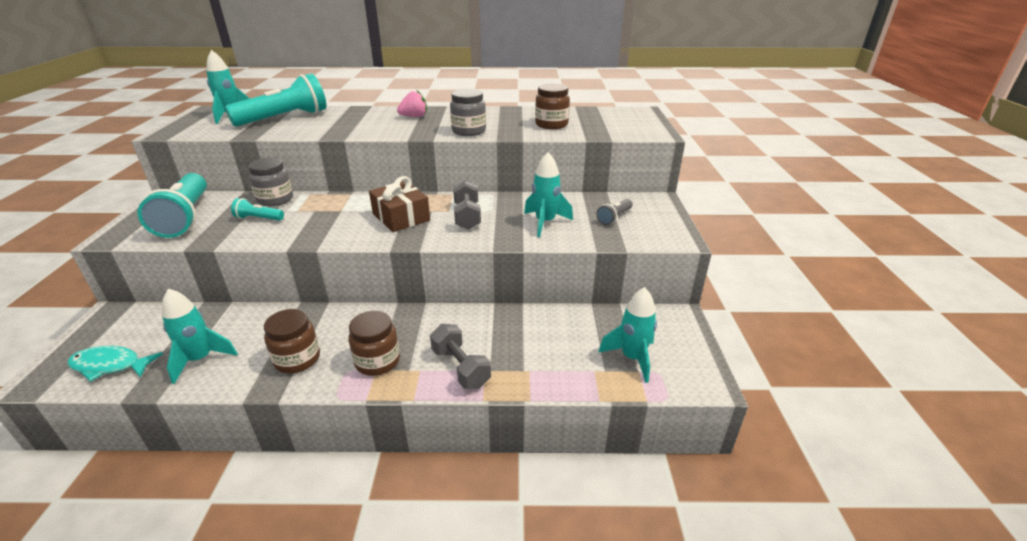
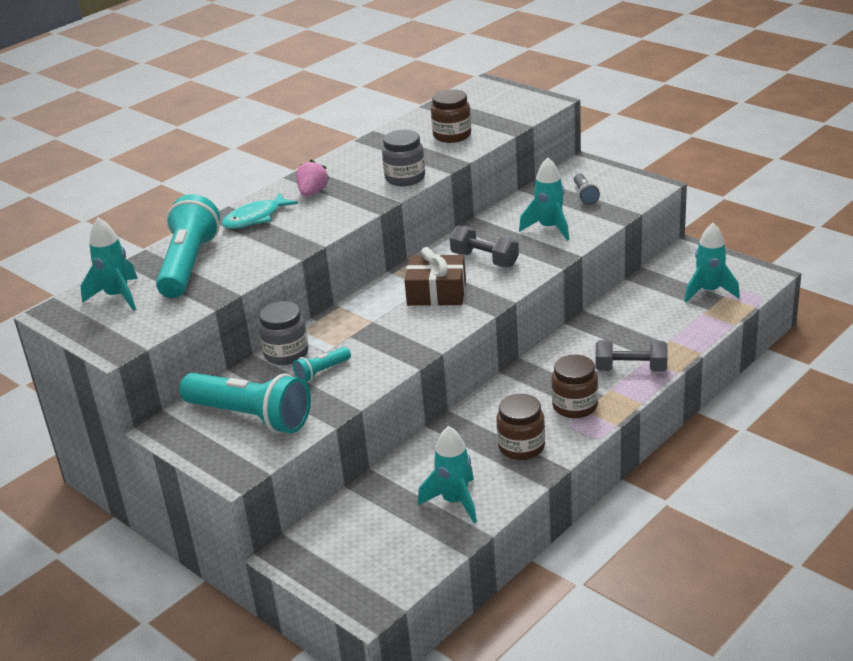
camera: 45 degrees left, 0 degrees up
turquoise fish [68,346,163,382] -> turquoise fish moved to [222,192,298,229]

